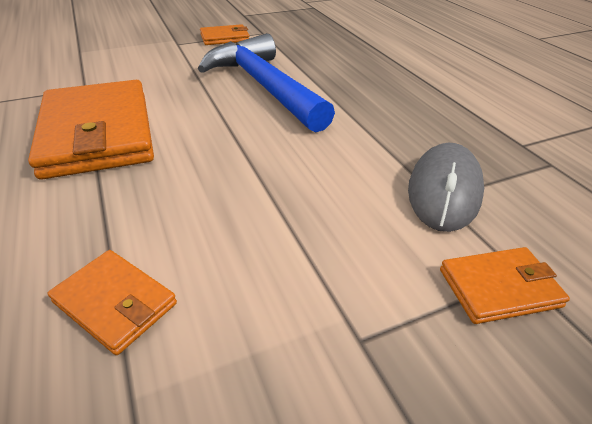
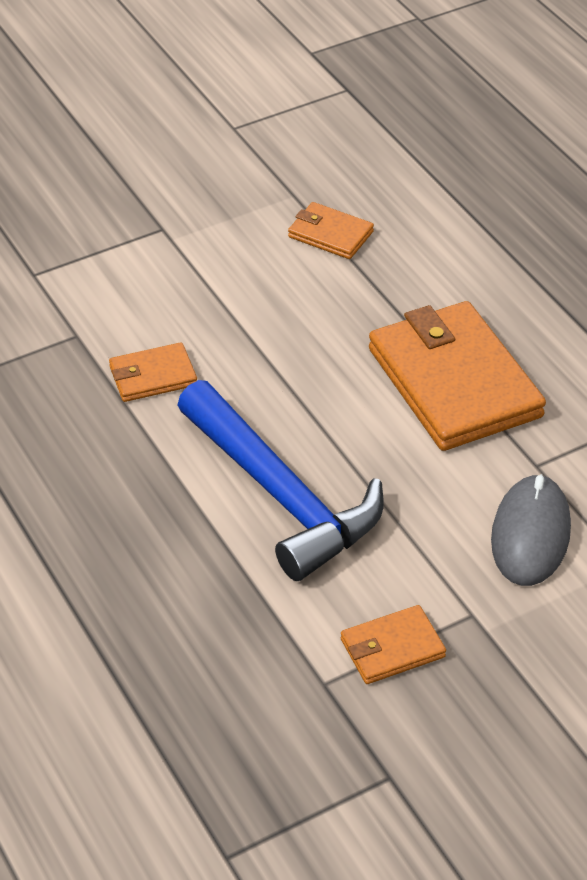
camera: 175 degrees right, 5 degrees up
grey mouse [408,143,484,232] -> grey mouse moved to [491,474,571,586]
orange wallet [440,247,570,324] -> orange wallet moved to [109,342,197,402]

